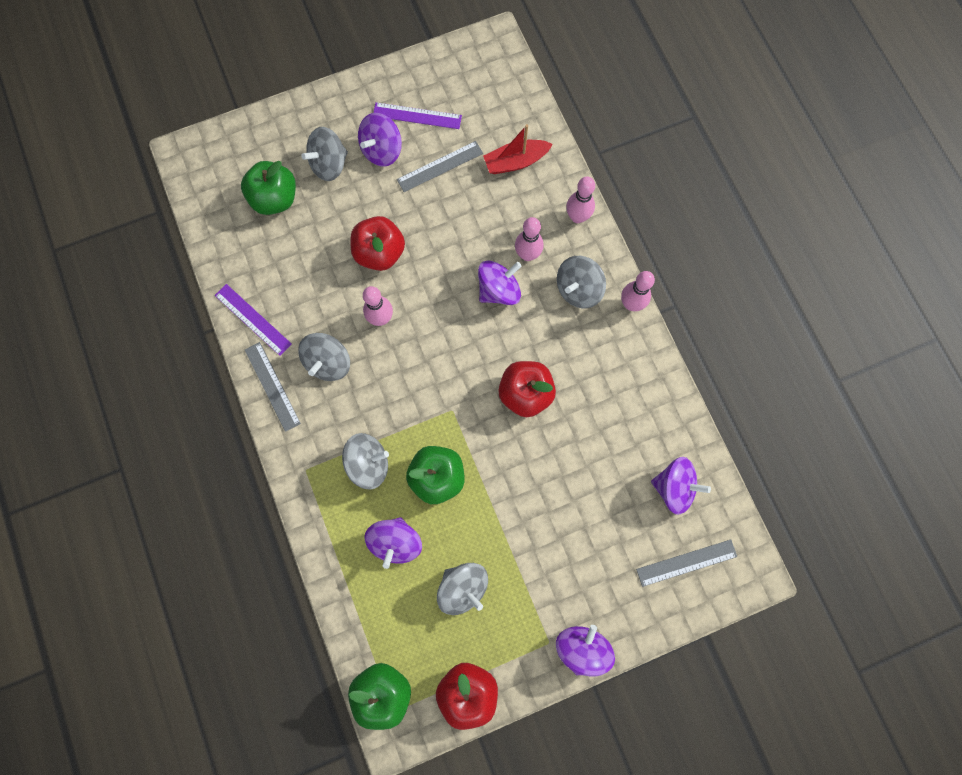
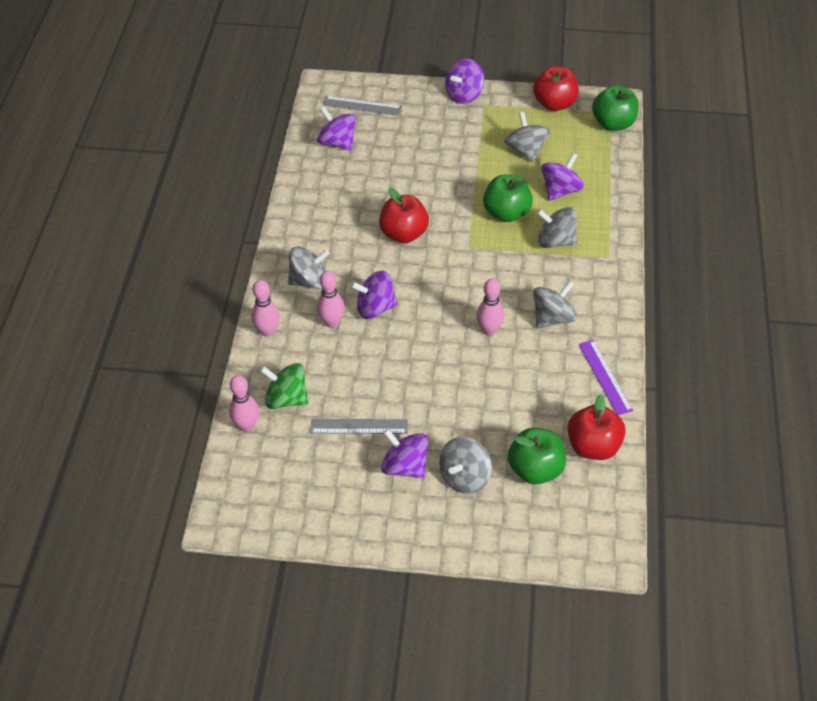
camera: 150 degrees left, 25 degrees down
grey ruler [245,342,301,432] -> none
grey spinning top [301,127,348,181] -> grey spinning top turned 135 degrees clockwise [439,437,492,494]
red apple [351,216,405,271] -> red apple moved to [567,394,626,460]
purple spinning top [358,113,402,167] -> purple spinning top turned 120 degrees counterclockwise [381,429,428,479]
purple ruler [373,102,462,129] -> none
red boat [483,124,553,174] -> green spinning top [260,363,309,409]
pink bowling pin [621,271,655,311] -> pink bowling pin moved to [229,375,259,432]

